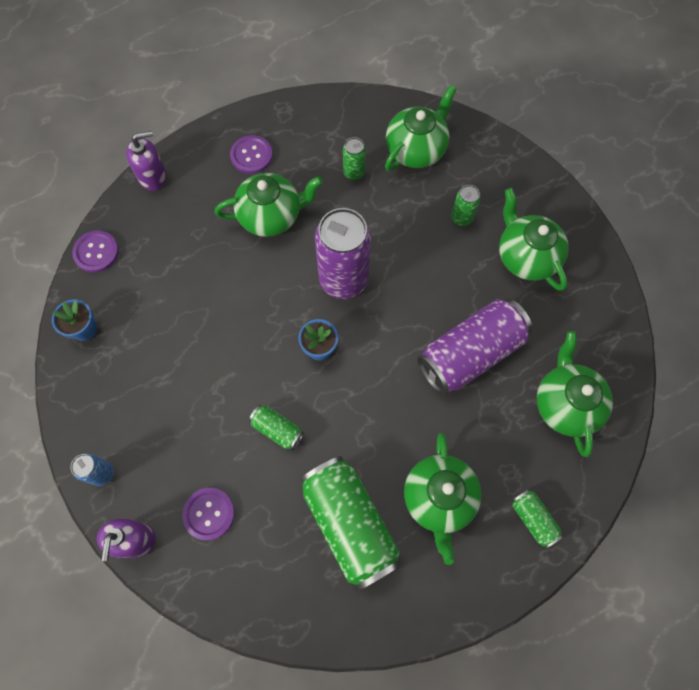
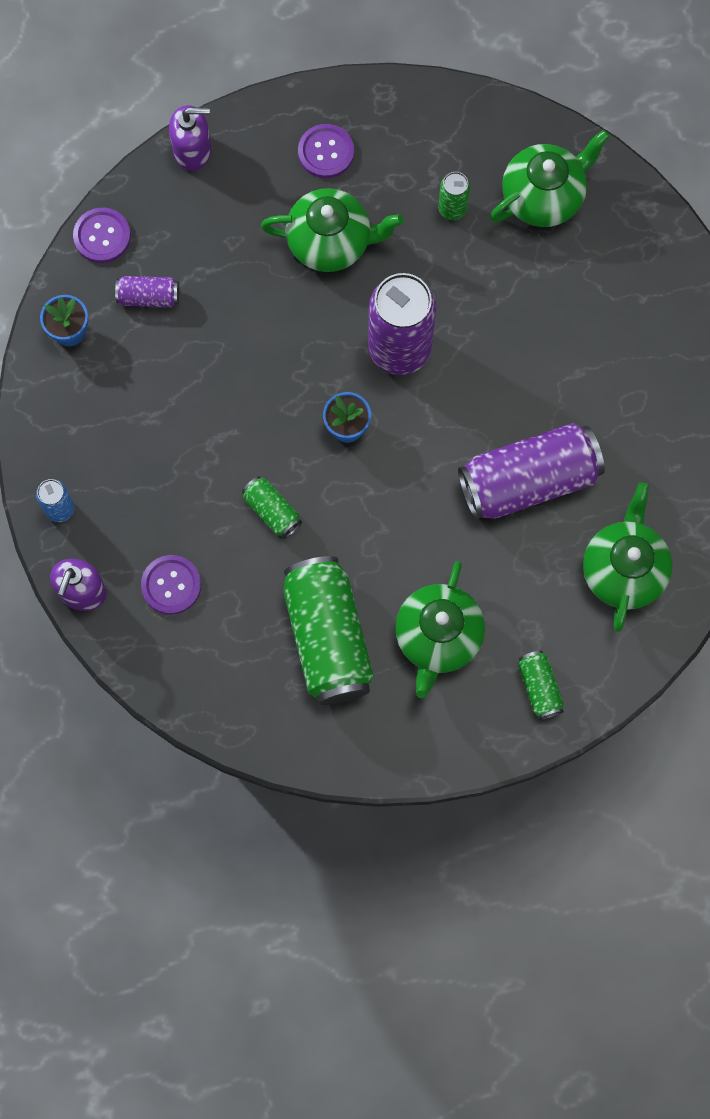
camera: 15 degrees right, 5 degrees up
green can [451,185,480,226] -> none
green teapot [499,188,569,291] -> none
none -> purple can [115,276,179,307]

